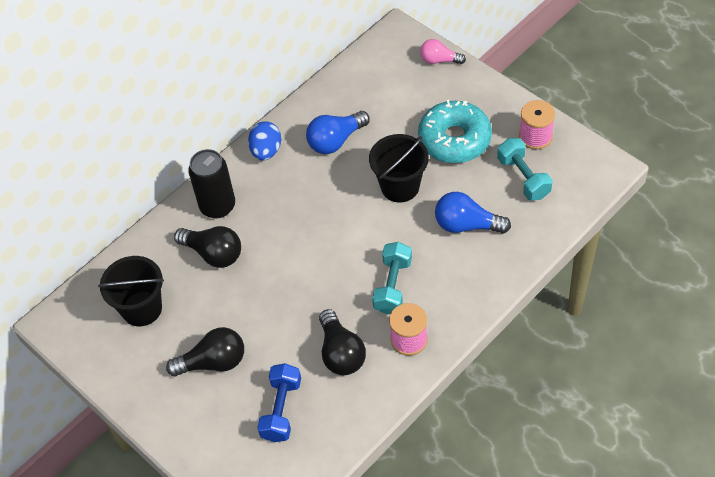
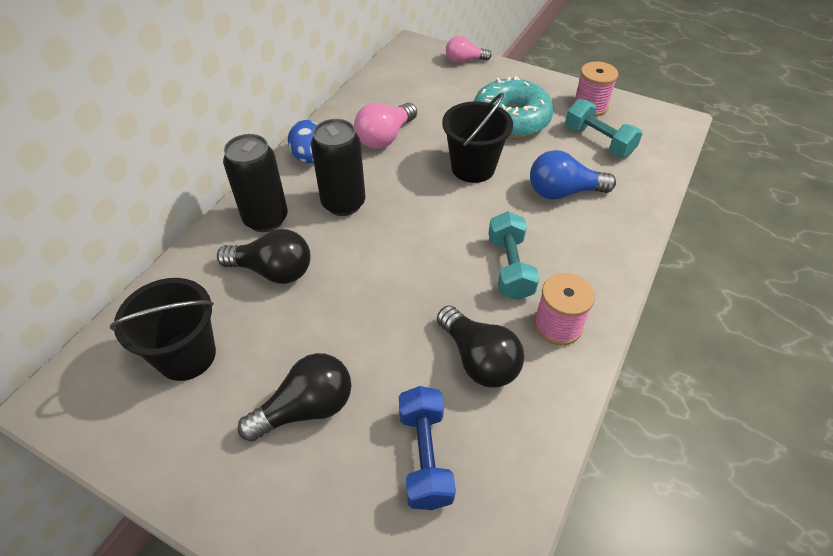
camera: 20 degrees left, 5 degrees down
blue light bulb [306,111,370,154] -> pink light bulb [354,103,417,149]
none -> black can [311,119,365,216]

